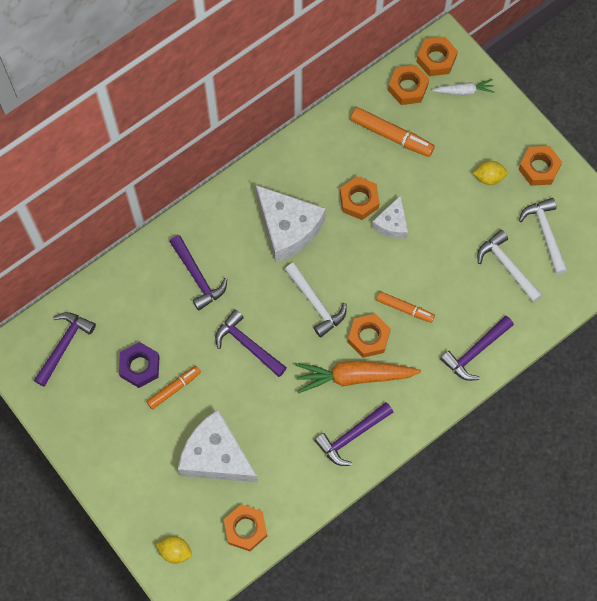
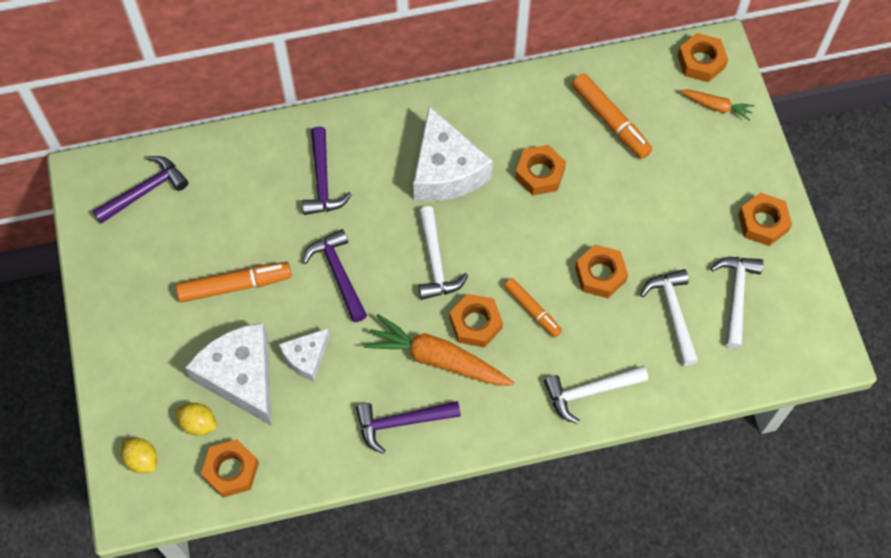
camera: 25 degrees right, 5 degrees down
purple nut [119,342,159,388] -> none
orange marker [146,366,201,410] -> orange marker [176,262,292,302], size x1.53
white cheese [372,195,408,239] -> white cheese moved to [279,328,330,382]
orange nut [388,65,429,105] -> orange nut moved to [575,245,628,298]
white carrot [432,79,494,95] -> orange carrot [679,89,754,121]
purple hammer [440,316,514,381] -> white hammer [544,366,648,424]
yellow lemon [473,161,508,185] -> yellow lemon moved to [175,403,217,436]

